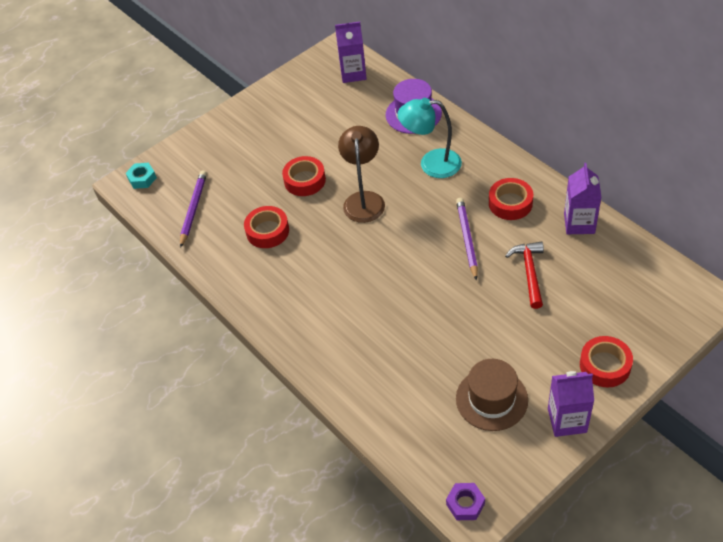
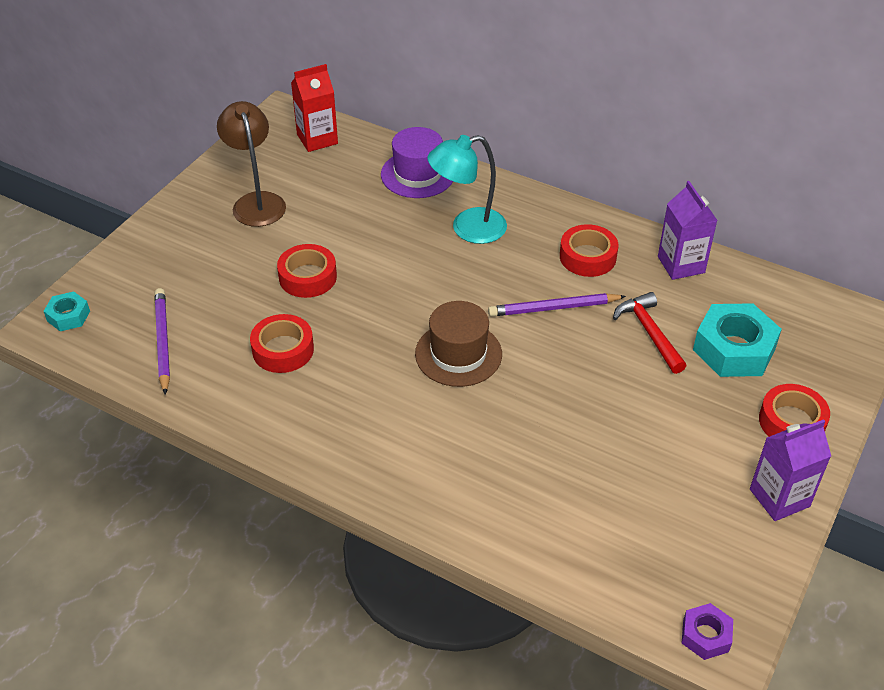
camera: 25 degrees left, 5 degrees down
purple carton [335,21,367,83] -> red carton [291,64,338,152]
brown lamp [338,126,385,223] -> brown lamp moved to [217,101,286,227]
purple pencil [456,198,478,281] -> purple pencil turned 75 degrees counterclockwise [488,293,626,317]
brown hat [456,359,528,431] -> brown hat moved to [415,301,502,387]
none -> turquoise nut [693,303,782,377]

